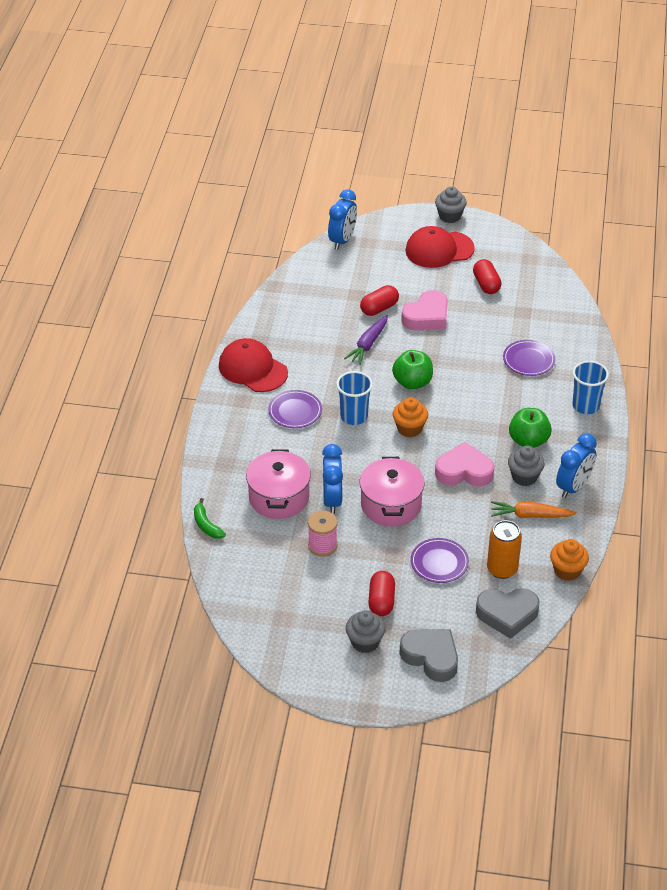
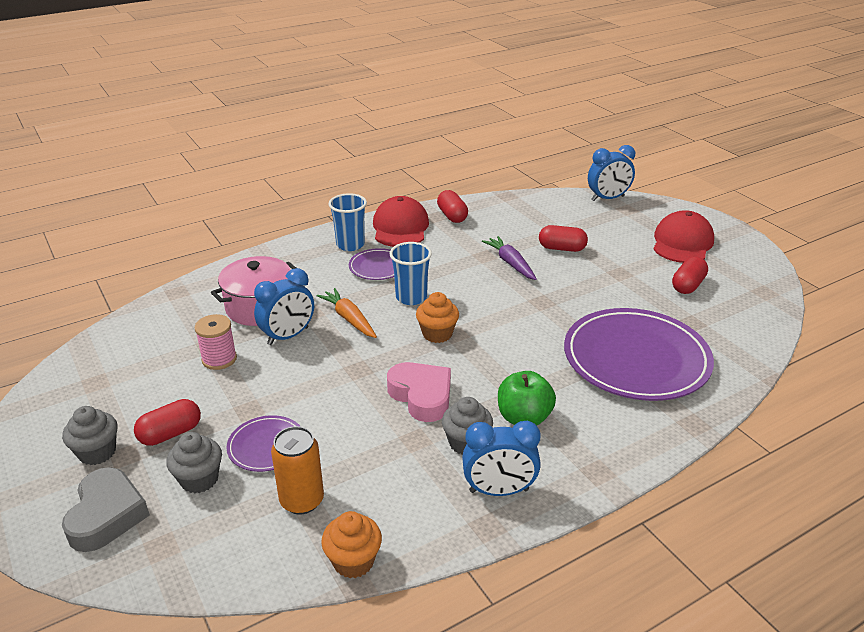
camera: 50 degrees right, 10 degrees down
green banana [194,498,226,539] -> none
purple carrot [344,315,388,365] -> purple carrot turned 75 degrees clockwise [482,236,537,280]
pink pot [359,457,425,527] -> none
green apple [392,350,433,390] -> none
pink heart [401,290,448,330] -> none
red cap [405,226,475,268] -> red cap turned 75 degrees clockwise [653,210,714,263]
grey cupcake [435,186,467,223] -> grey cupcake moved to [166,432,222,493]
grey heart [476,588,540,639] -> none
orange carrot [491,501,577,518] -> orange carrot moved to [316,288,377,338]
purple plate [503,340,555,376] -> purple plate [564,308,714,401], size x2.13
blue cup [572,361,609,414] -> blue cup moved to [329,193,367,251]
none -> red capsule [437,190,468,223]

